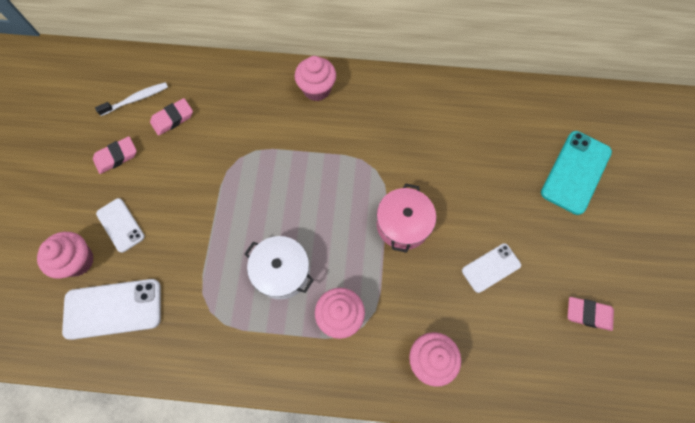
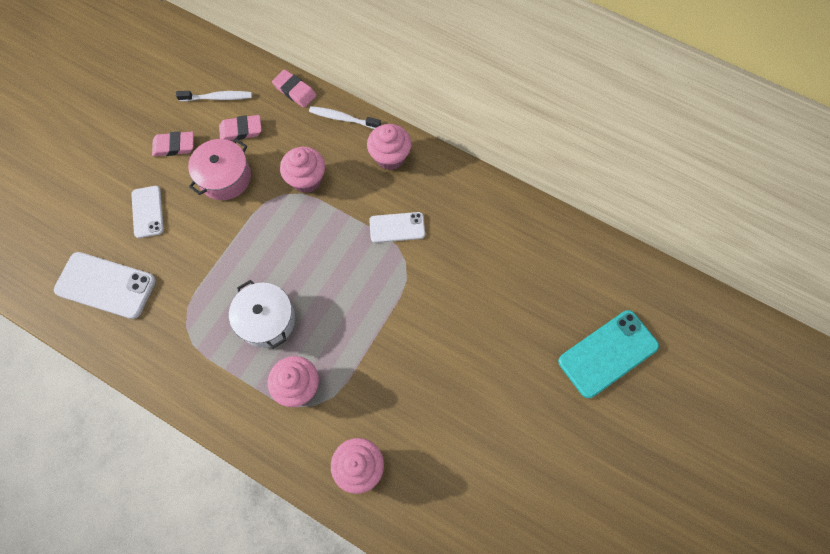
camera: 25 degrees right, 0 degrees up
pink cupcake [37,232,94,279] -> pink cupcake moved to [280,147,325,193]
pink pot [377,183,436,253] -> pink pot moved to [188,139,251,200]
white phone [462,243,521,293] -> white phone moved to [369,212,425,243]
pink eraser [568,297,614,331] -> pink eraser moved to [272,69,316,108]
none -> white toothbrush [309,106,381,129]

